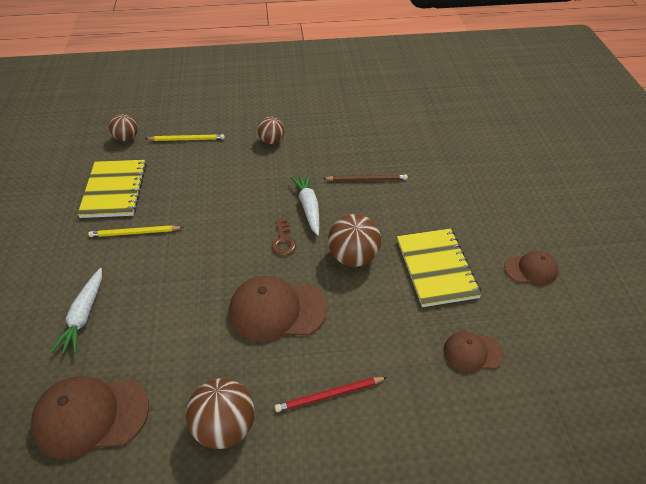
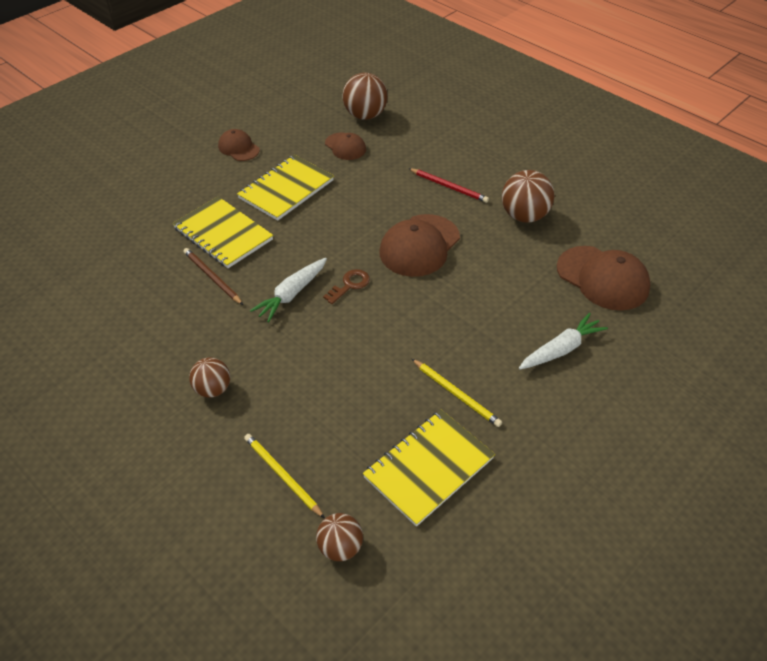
camera: 130 degrees left, 0 degrees up
brown cap [229,276,327,342] -> brown cap turned 75 degrees clockwise [379,214,460,277]
brown ball [328,214,381,267] -> brown ball moved to [343,73,388,120]
none -> yellow notebook [172,196,273,268]

